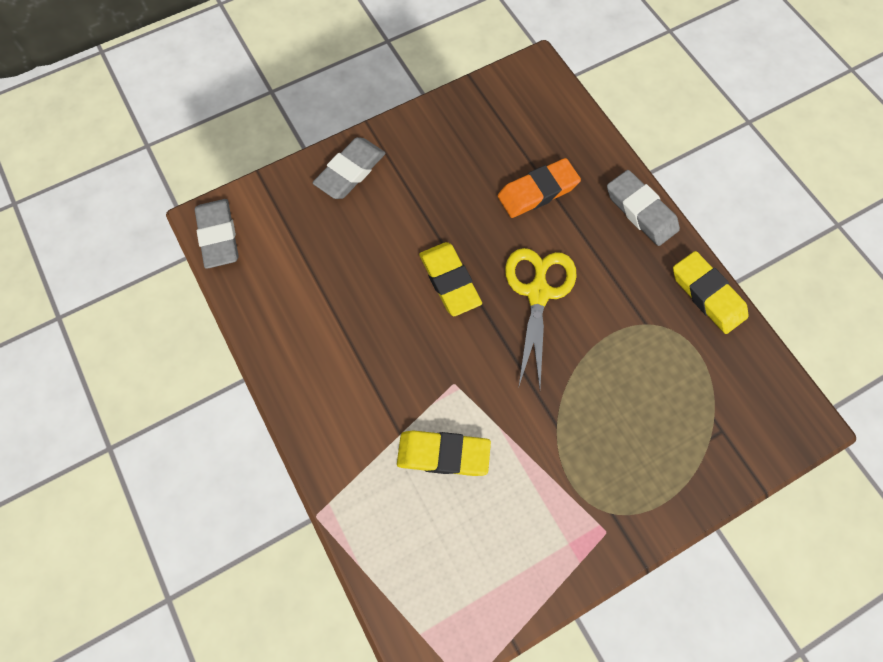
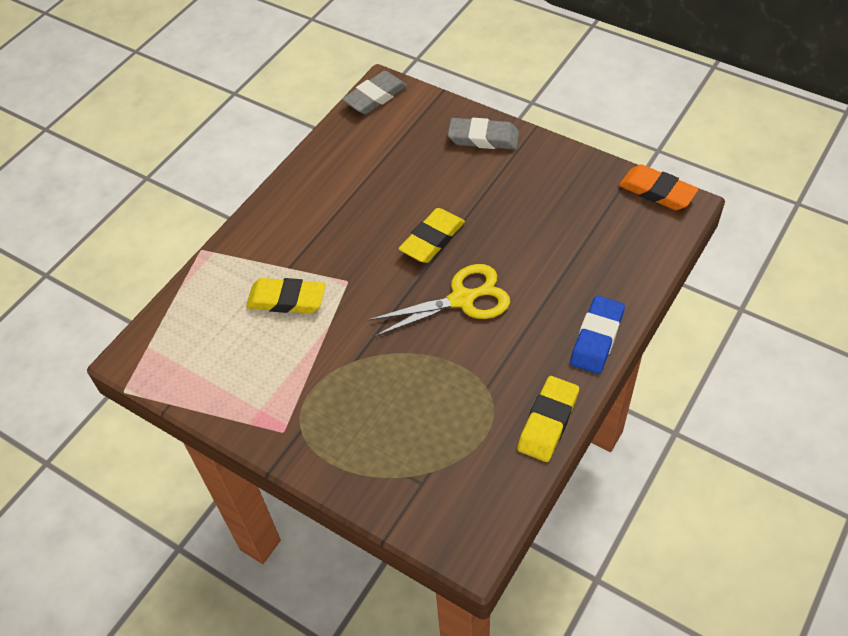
camera: 65 degrees right, 15 degrees down
yellow eraser [397,430,491,476] -> yellow eraser turned 60 degrees counterclockwise [246,278,325,314]
orange eraser [498,158,581,218] -> orange eraser moved to [619,164,699,210]
grey eraser [607,170,680,246] -> blue eraser [570,296,625,374]

